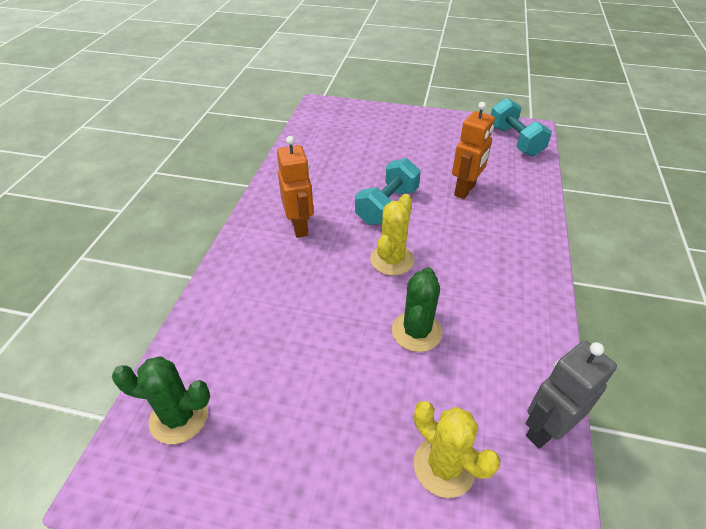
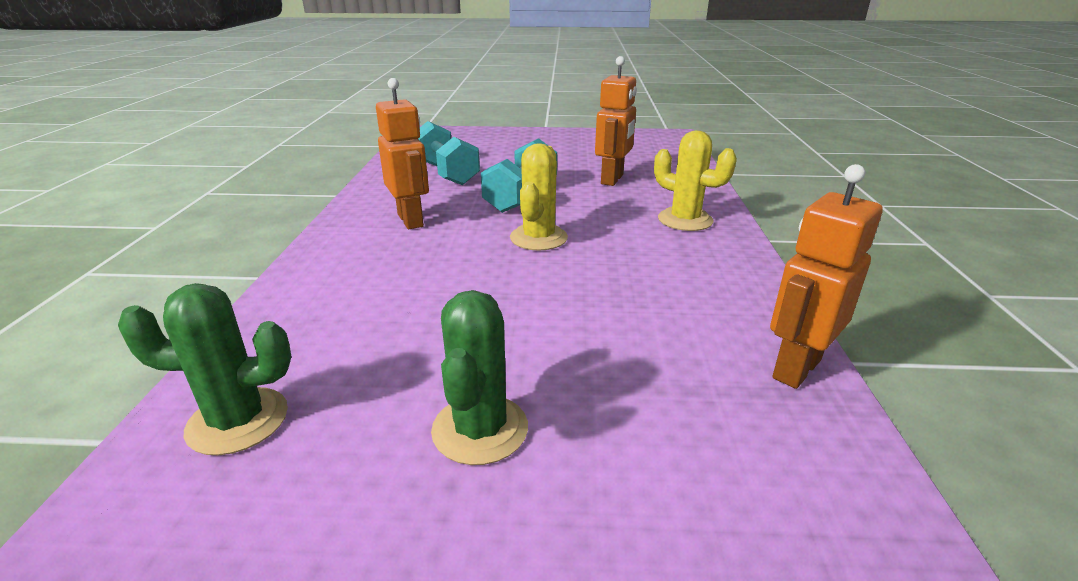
camera: 10 degrees left, 15 degrees down
green cactus [392,267,442,352] -> green cactus moved to [431,290,528,465]
yellow cactus [414,401,500,498] -> yellow cactus moved to [654,130,737,231]
turquoise dumbbell [491,98,552,157] -> turquoise dumbbell moved to [418,121,480,185]
grey robot [526,341,617,449] -> orange robot [770,164,883,389]

